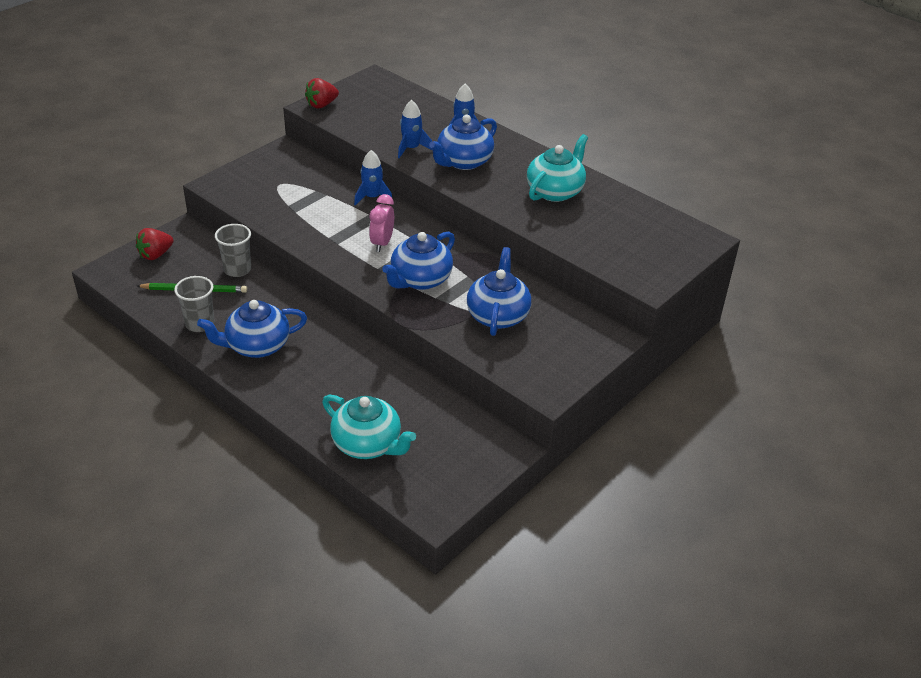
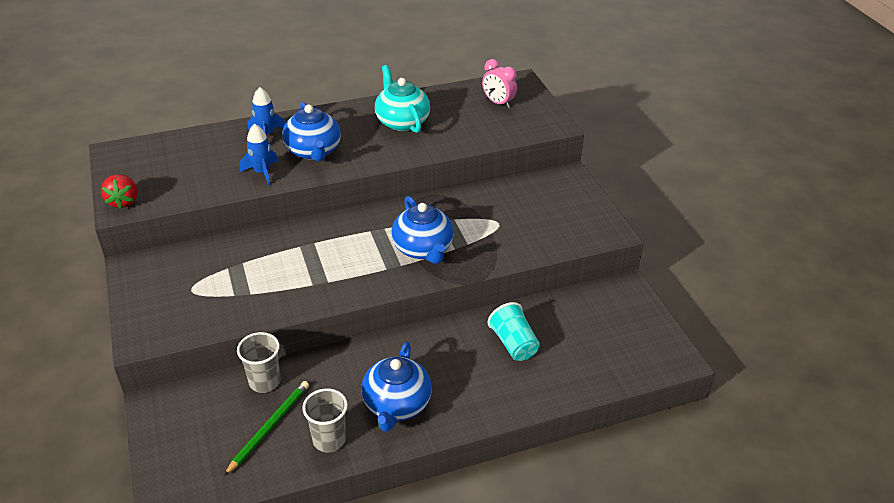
camera: 60 degrees left, 0 degrees up
red strawberry [136,228,174,260] -> none
turquoise teapot [322,395,416,459] -> none
blue rocket [354,150,392,205] -> none
pink clock [369,194,394,252] -> pink clock moved to [482,59,517,108]
blue teapot [467,247,531,336] -> none
none -> turquoise cup [487,302,540,361]

